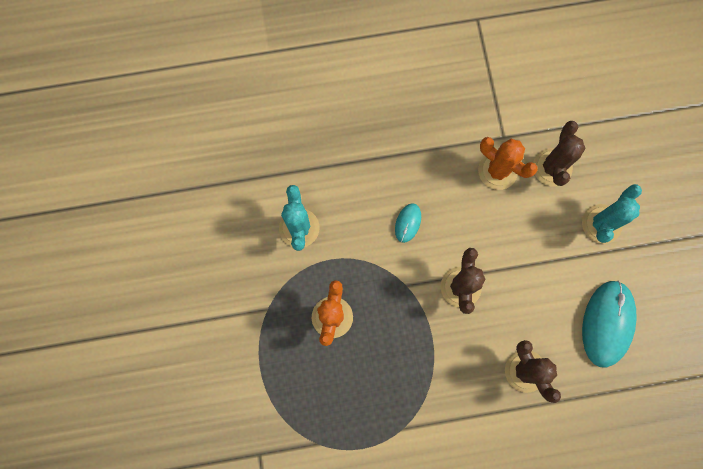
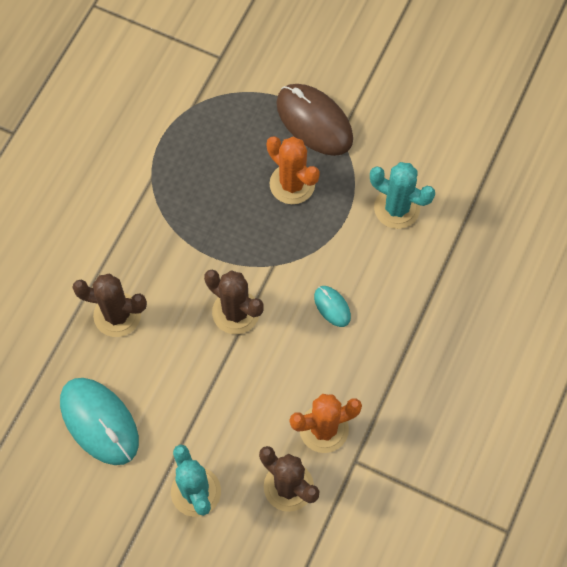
camera: 125 degrees right, 10 degrees down
none -> brown mouse [276,84,353,156]

